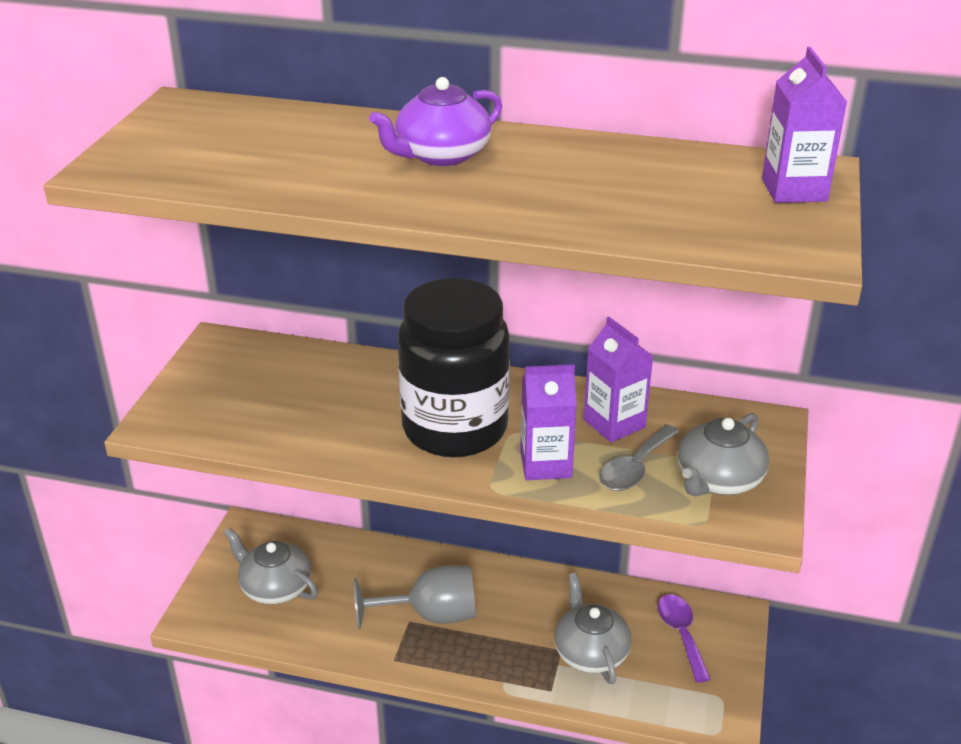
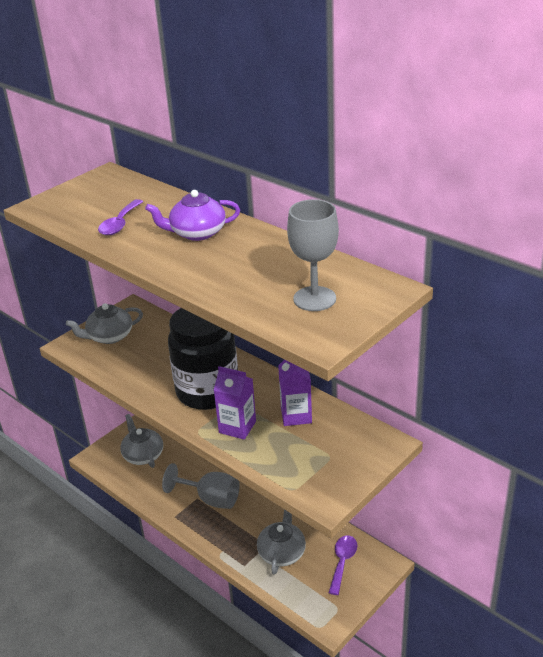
camera: 30 degrees right, 0 degrees up
grey spoon [599,425,680,491] -> none
grey teapot [677,413,769,496] -> grey teapot moved to [66,303,143,344]
purple carton [762,47,847,203] -> none
none -> purple spoon [98,199,143,235]
none -> grey goblet [287,199,339,311]

